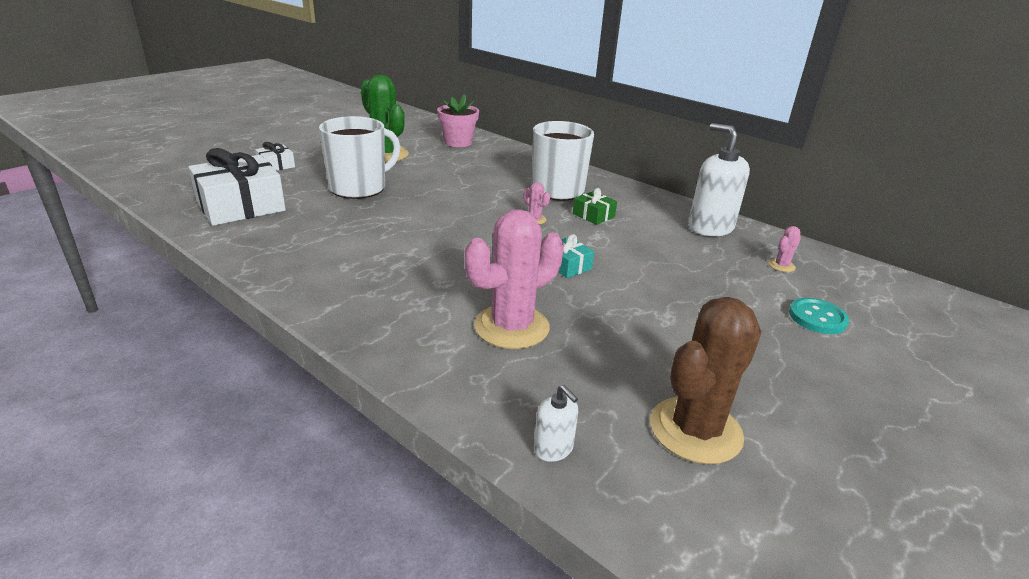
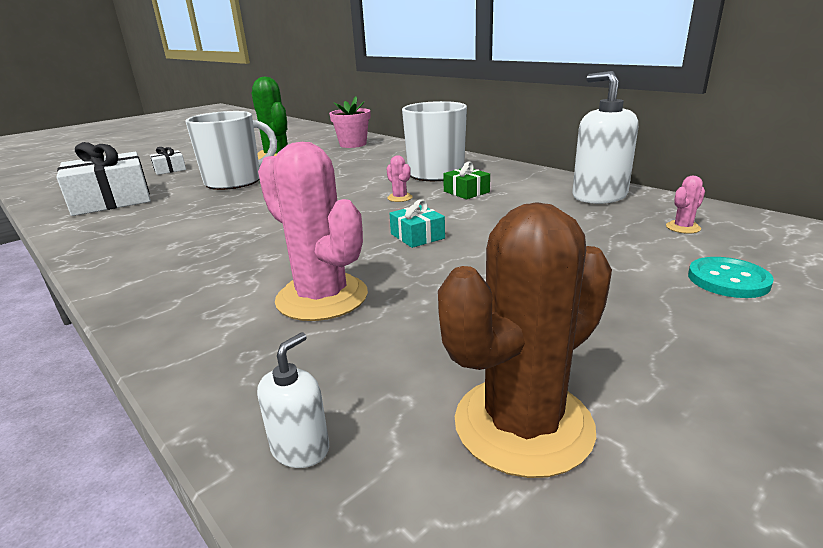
camera: 10 degrees right, 5 degrees down
pink cactus [465,209,564,349] -> pink cactus turned 75 degrees clockwise [258,142,368,321]
white soap dispenser [534,385,578,462] -> white soap dispenser turned 120 degrees counterclockwise [257,332,329,468]

